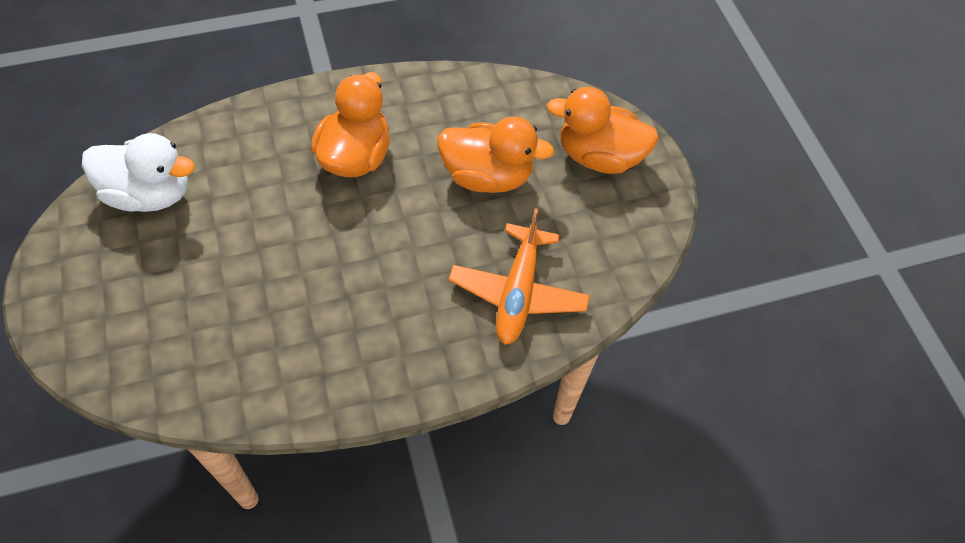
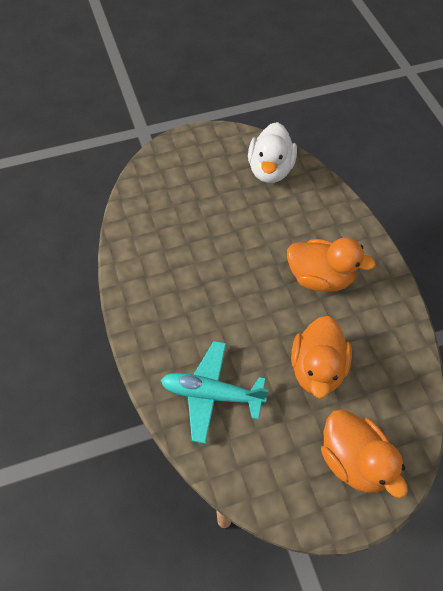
camera: 90 degrees right, 0 degrees up
orange plane [449,208,590,345] -> turquoise plane [161,341,269,444]
orange duck [547,87,659,174] -> orange duck turned 135 degrees clockwise [321,409,408,498]

